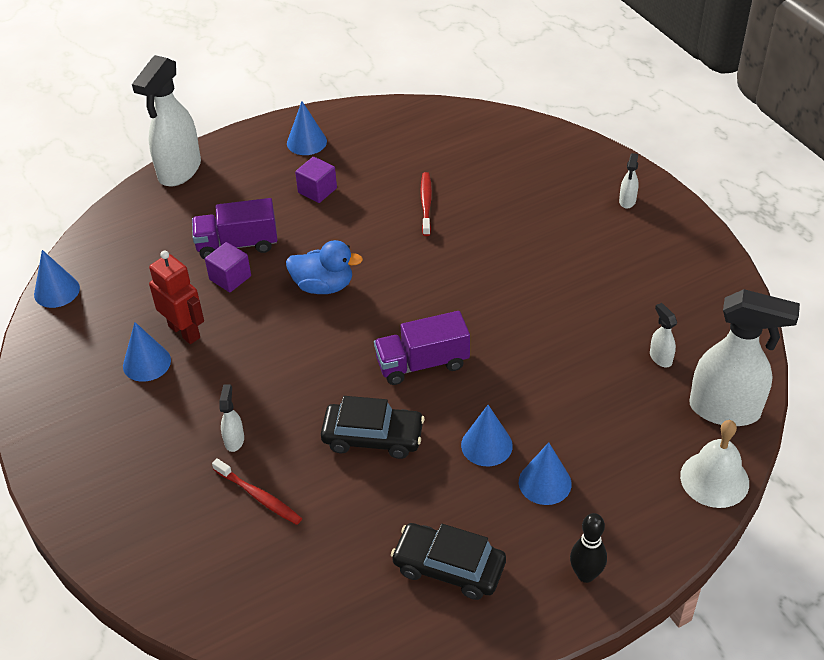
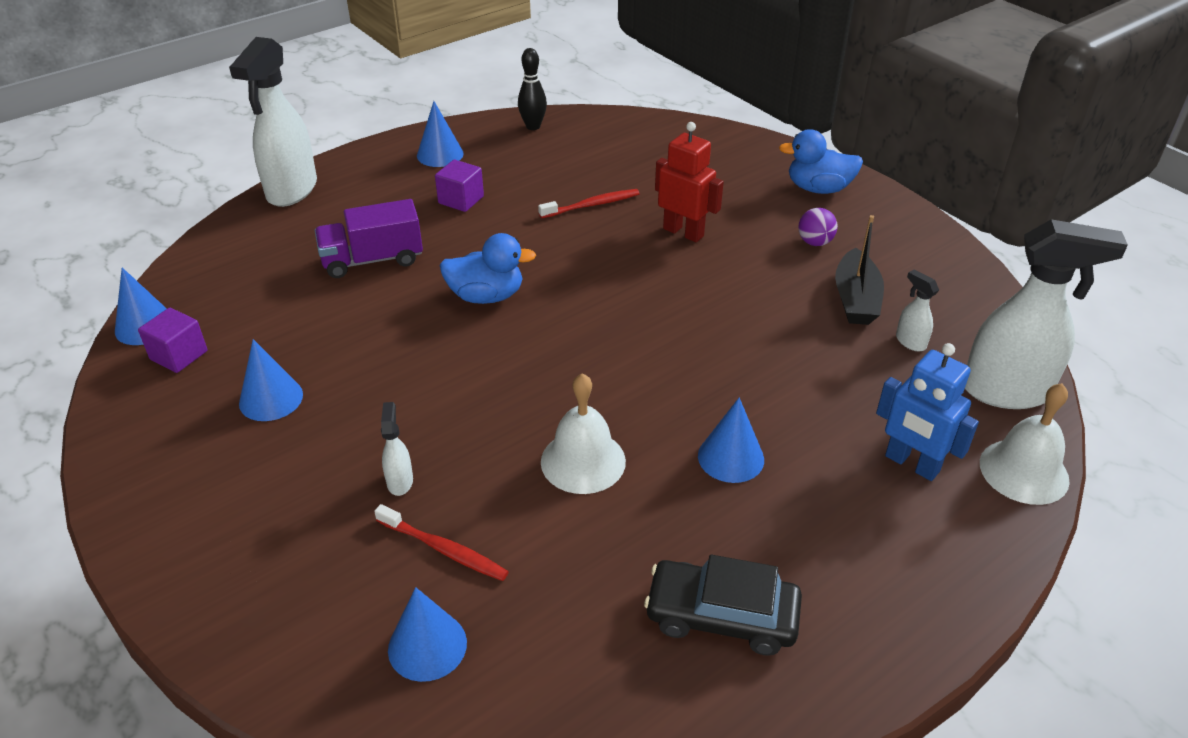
camera: 10 degrees left, 5 degrees down
red robot [149,251,204,344] -> red robot moved to [655,122,724,242]
purple cube [205,242,251,292] -> purple cube moved to [138,308,207,373]
black car [321,396,425,459] -> white bell [541,373,626,494]
purple truck [374,311,470,385] -> none
red toothbrush [420,172,432,236] -> red toothbrush turned 75 degrees clockwise [538,189,640,218]
blue cone [519,442,572,505] -> blue cone moved to [388,587,467,682]
black bowling pin [570,513,607,583] -> black bowling pin moved to [518,48,547,130]
white spray bottle [619,153,639,209] -> blue duck [779,129,863,194]
none -> purple ball [798,208,838,246]
none -> black boat [835,215,884,325]
none -> blue robot [876,343,979,481]

